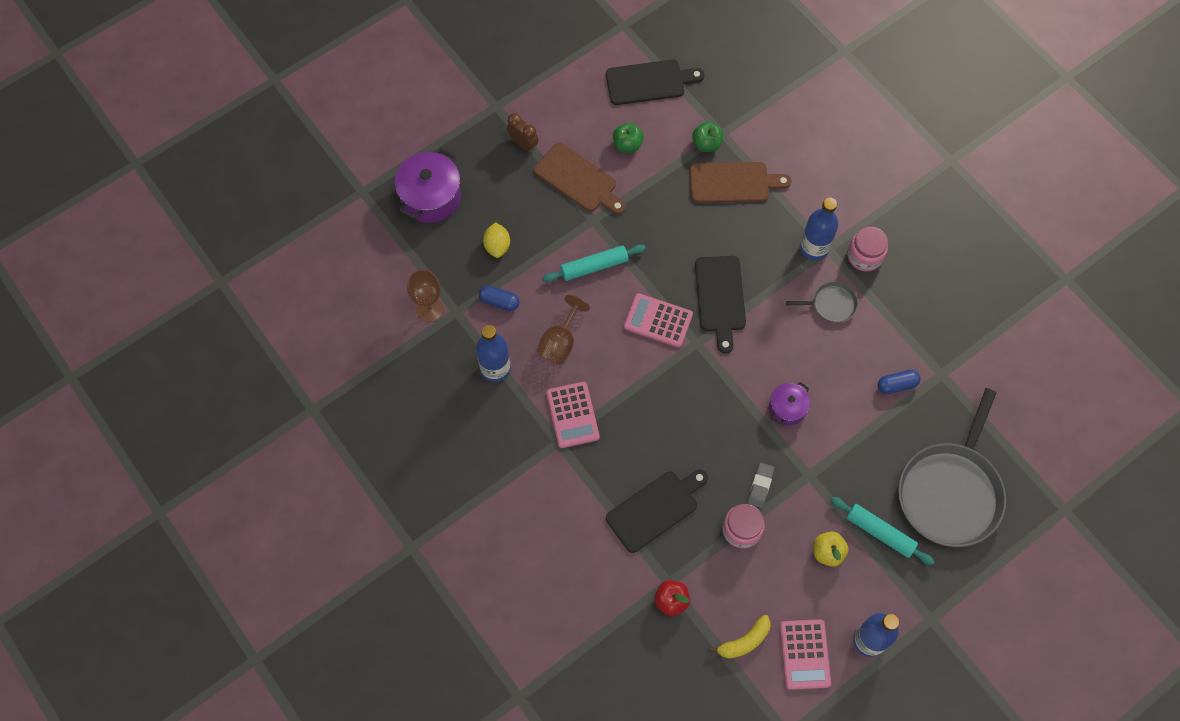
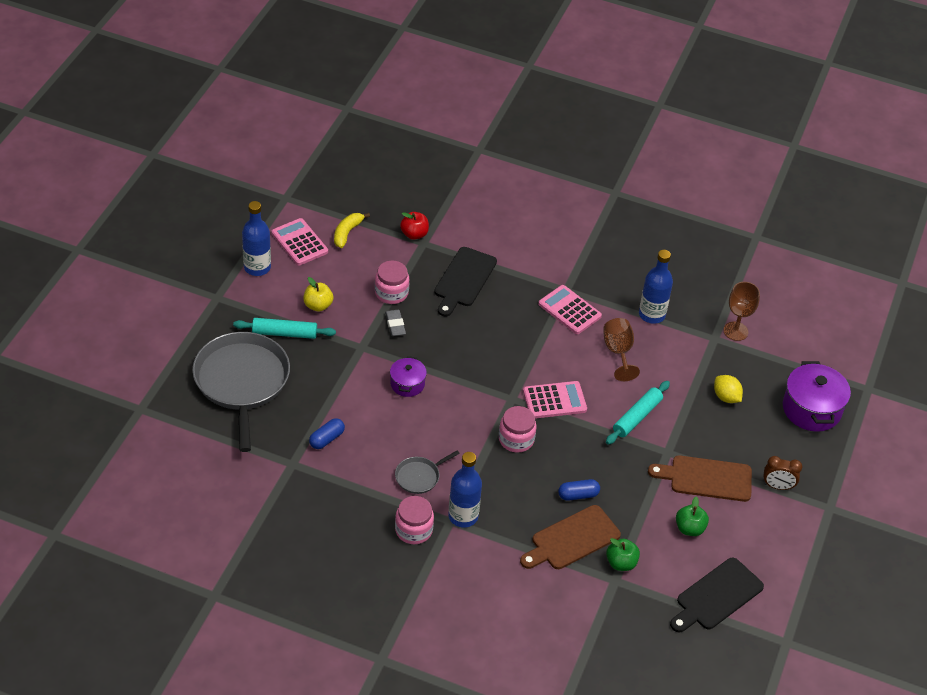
camera: 145 degrees right, 20 degrees down
blue capsule [479,285,520,311] -> blue capsule moved to [558,479,600,501]
black cutting board [695,256,746,354] -> pink jar [499,406,537,453]

